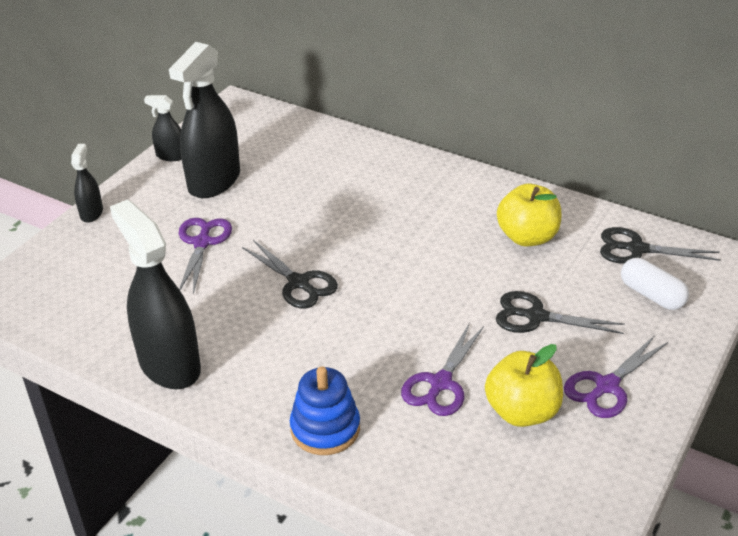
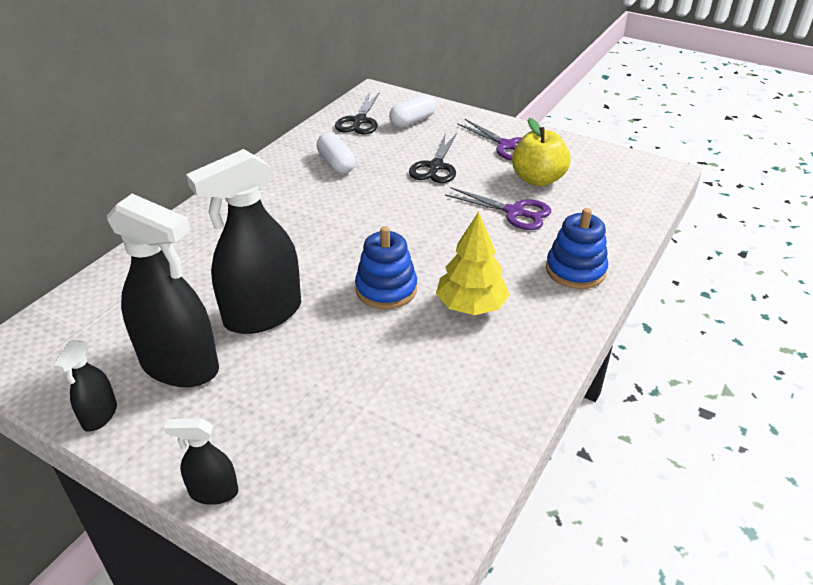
camera: 90 degrees left, 0 degrees up
black spray bottle [110,199,201,389] -> black spray bottle moved to [186,149,301,334]
purple scissors [179,218,232,294] -> none
black scissors [242,240,338,308] -> blue stacking toy [355,226,417,309]
yellow apple [497,184,561,247] -> white capsule [317,133,356,174]
none -> yellow tree [436,211,510,315]

